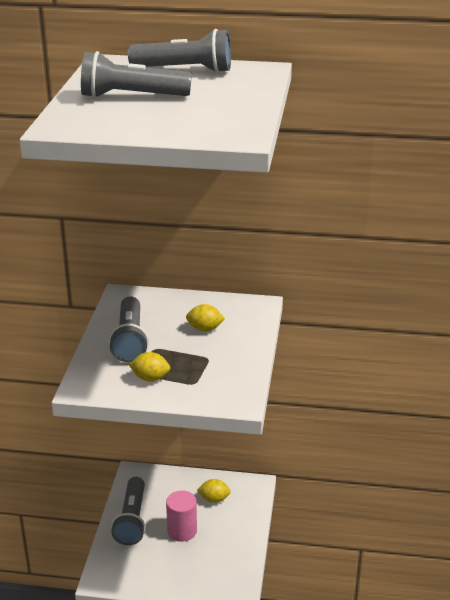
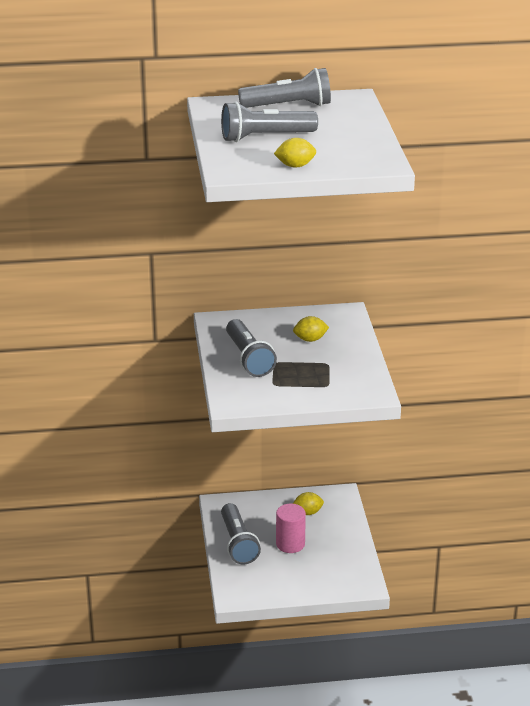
camera: 15 degrees left, 0 degrees up
yellow lemon [129,352,170,381] -> yellow lemon moved to [274,138,316,167]

